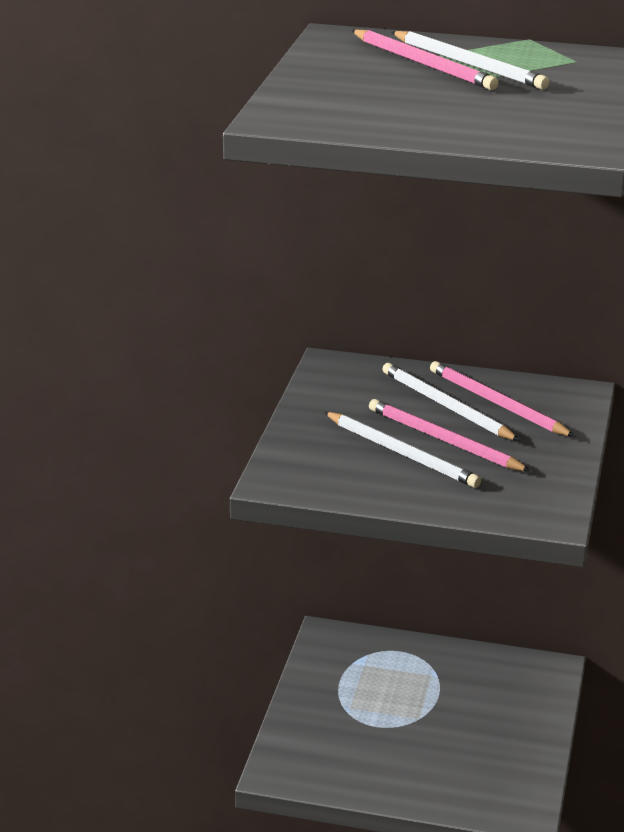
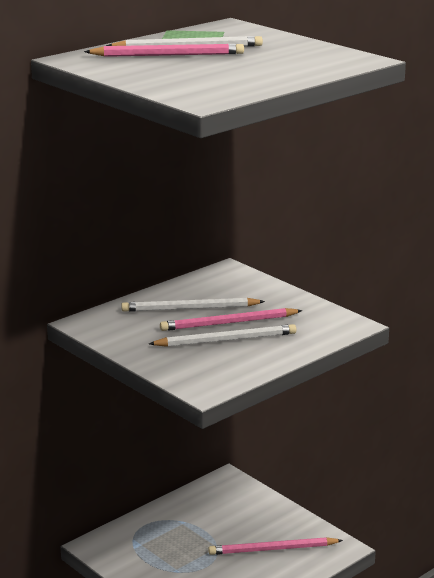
camera: 55 degrees left, 5 degrees down
pink pencil [430,361,575,437] -> pink pencil moved to [208,537,343,555]

